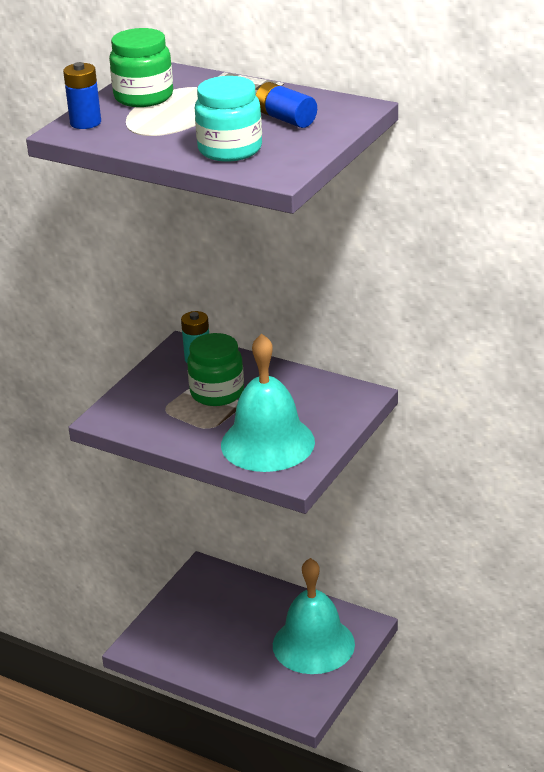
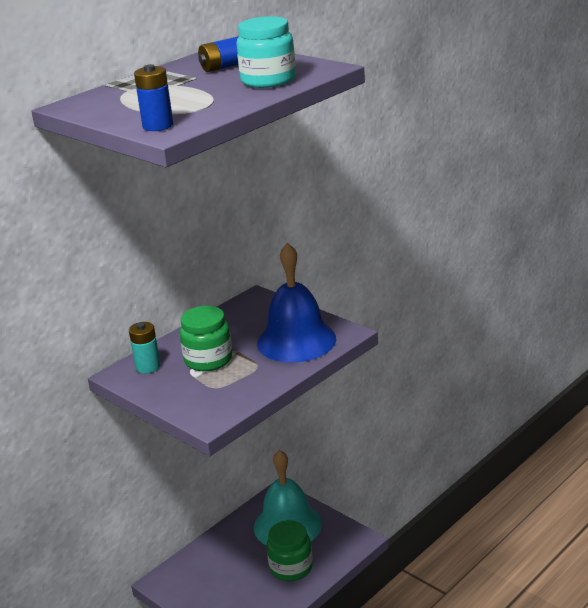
camera: 75 degrees left, 5 degrees down
green jar [109,28,173,107] -> green jar moved to [267,520,313,581]
turquoise bell [221,333,315,472] -> blue bell [257,243,336,363]

